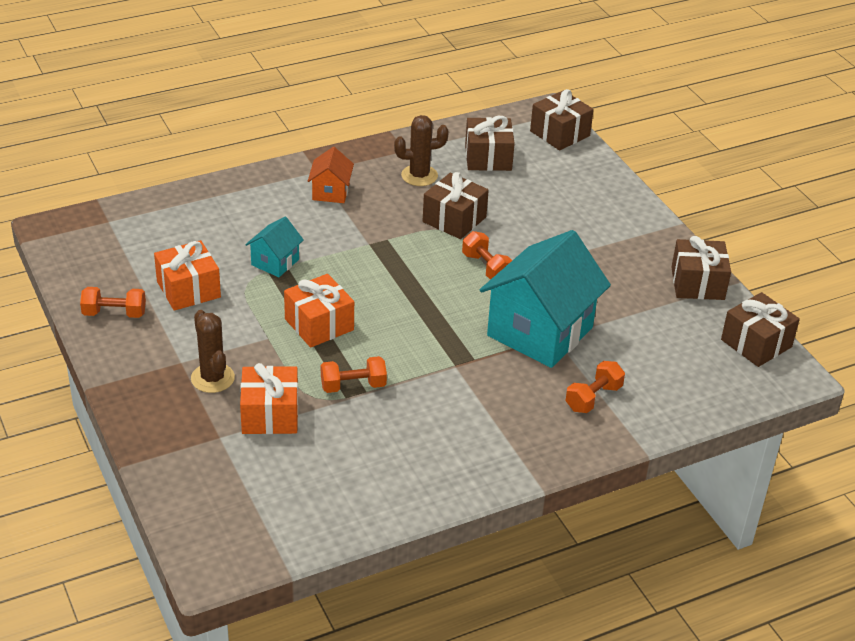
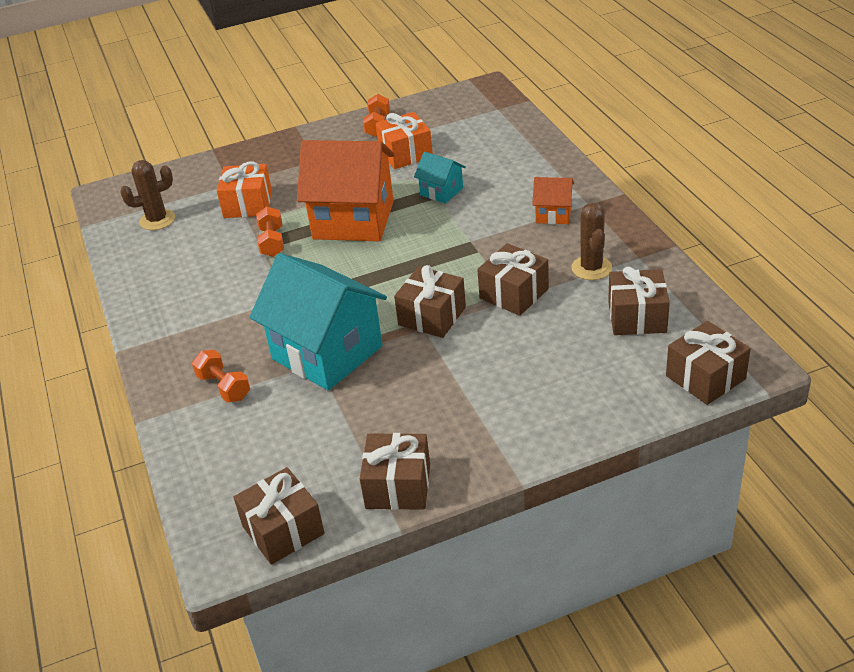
camera: 100 degrees right, 0 degrees up
brown cactus [191,310,235,393] -> brown cactus moved to [120,160,175,230]
orange gift [284,274,354,348] -> orange house [297,140,395,241]
orange dumbbell [462,231,512,280] -> brown gift [394,265,466,338]

